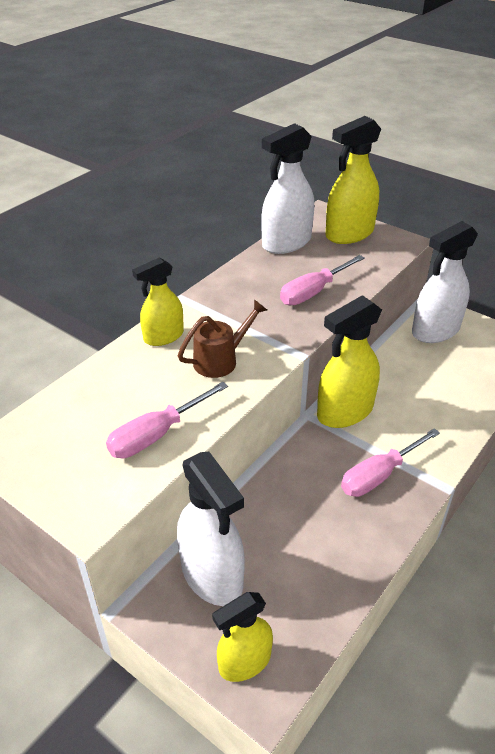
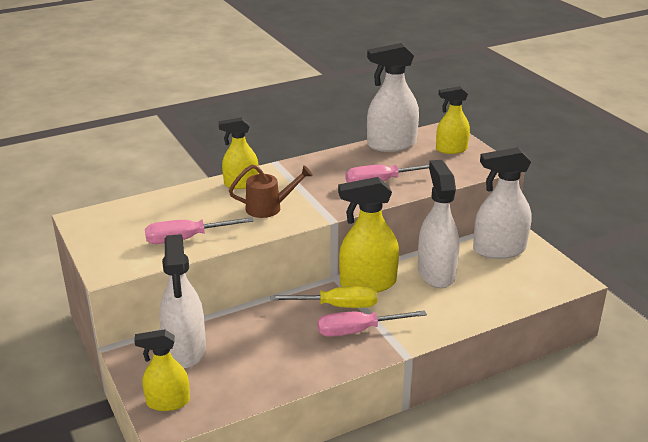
camera: 25 degrees right, 10 degrees down
yellow spray bottle [326,116,381,244] -> yellow spray bottle [436,86,470,154], size x0.63
none -> yellow screwdriver [270,286,377,308]
none -> white spray bottle [418,160,459,288]

